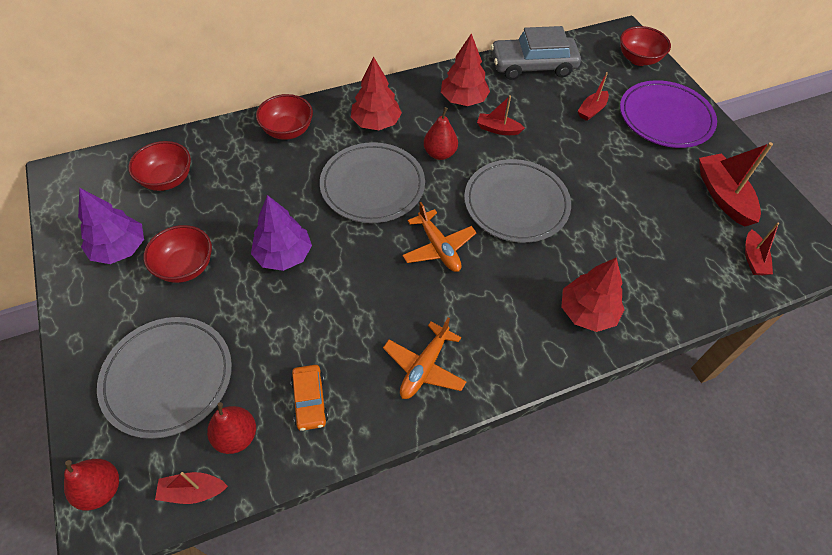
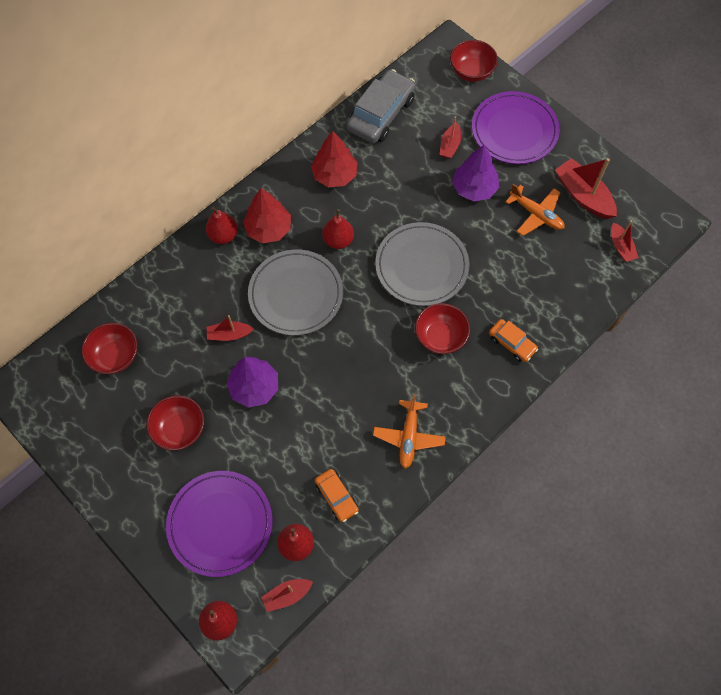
camera: 20 degrees left, 10 degrees up
purple tree [78,188,144,264] -> purple tree moved to [452,145,499,201]
grey plate [97,317,232,439] -> purple plate [166,471,273,577]
red bowl [256,94,313,140] -> red bowl moved to [415,303,470,354]
orange plane [402,202,477,272] -> orange plane moved to [505,184,564,236]
red boat [477,95,525,135] -> red boat moved to [207,315,254,341]
grey car [491,26,581,80] -> grey car turned 150 degrees clockwise [347,69,416,143]
red tree [561,257,625,332] -> orange car [489,319,538,362]
none -> red pear [206,207,238,244]

